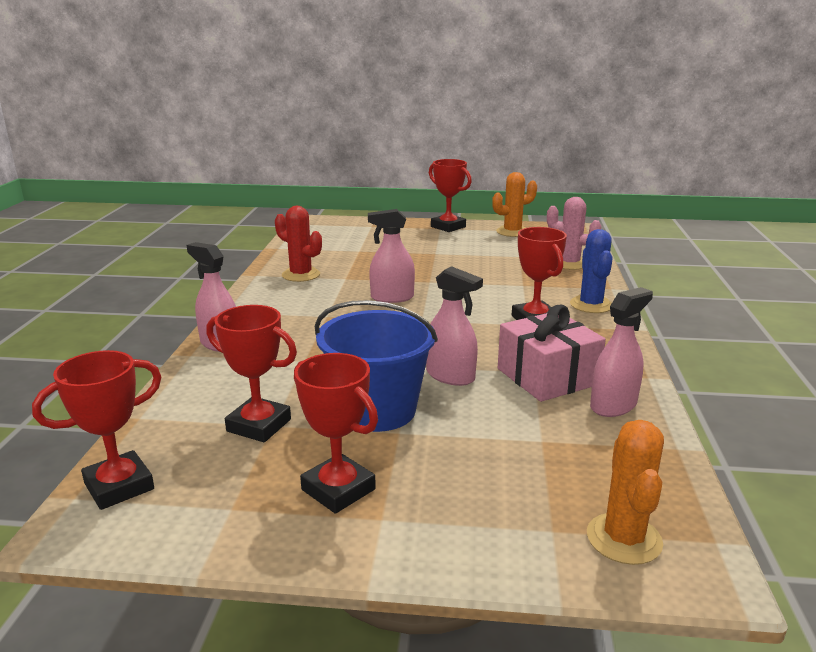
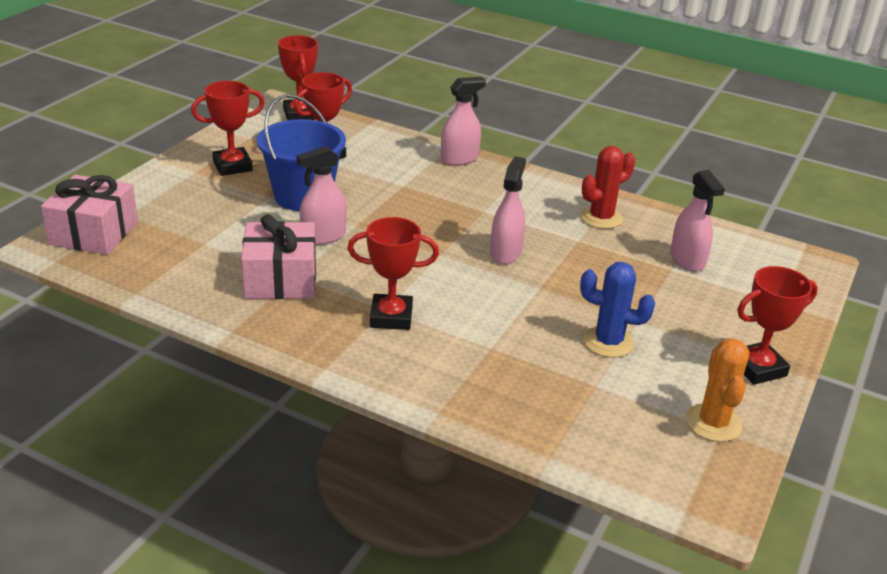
camera: 110 degrees right, 10 degrees up
pink cactus [547,197,601,270] -> none
blue cactus [570,229,613,313] -> blue cactus moved to [580,262,655,358]
orange cactus [587,420,664,565] -> pink gift [41,175,138,255]
pink spray bottle [590,287,653,417] -> pink spray bottle moved to [670,170,725,272]

